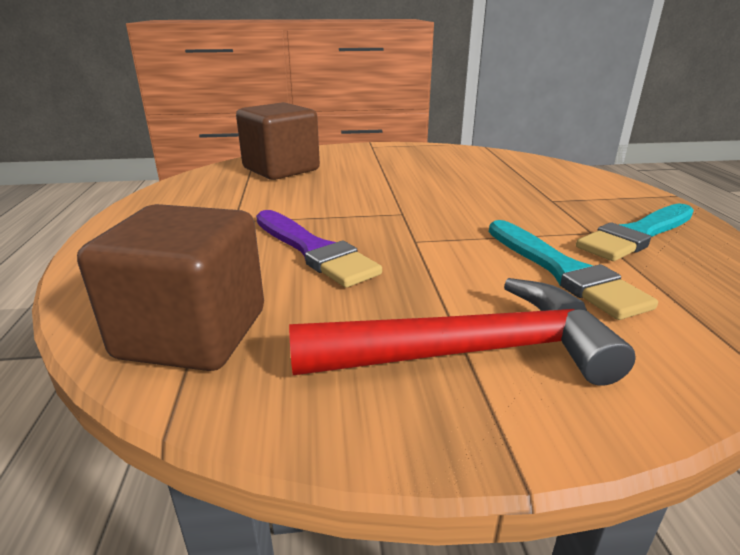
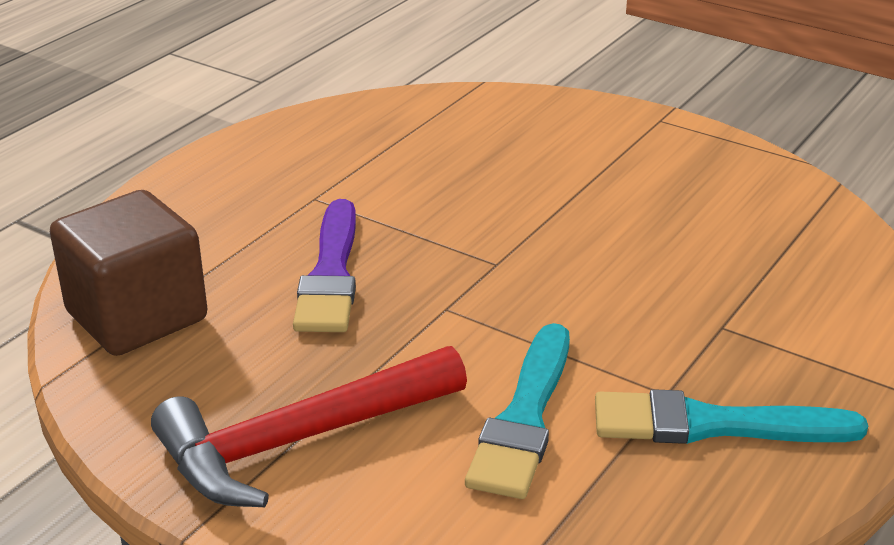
camera: 40 degrees right, 5 degrees up
brown cube [236,102,320,180] -> none
red hammer [289,278,636,386] -> red hammer turned 120 degrees clockwise [151,346,467,507]

